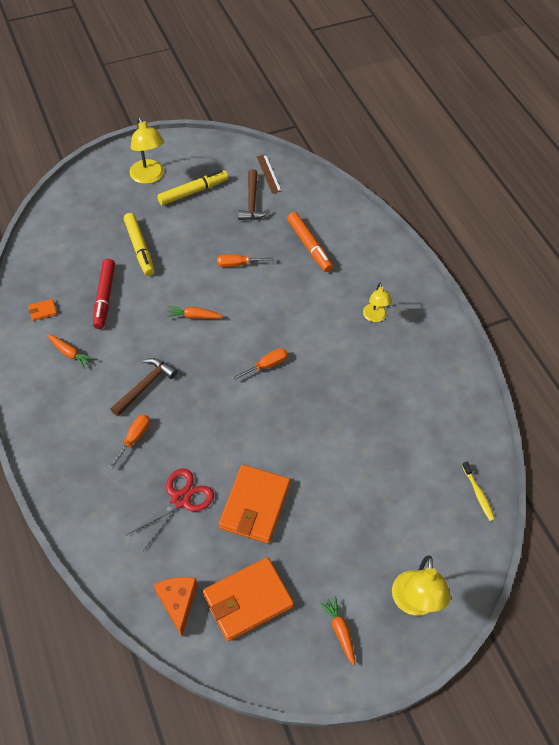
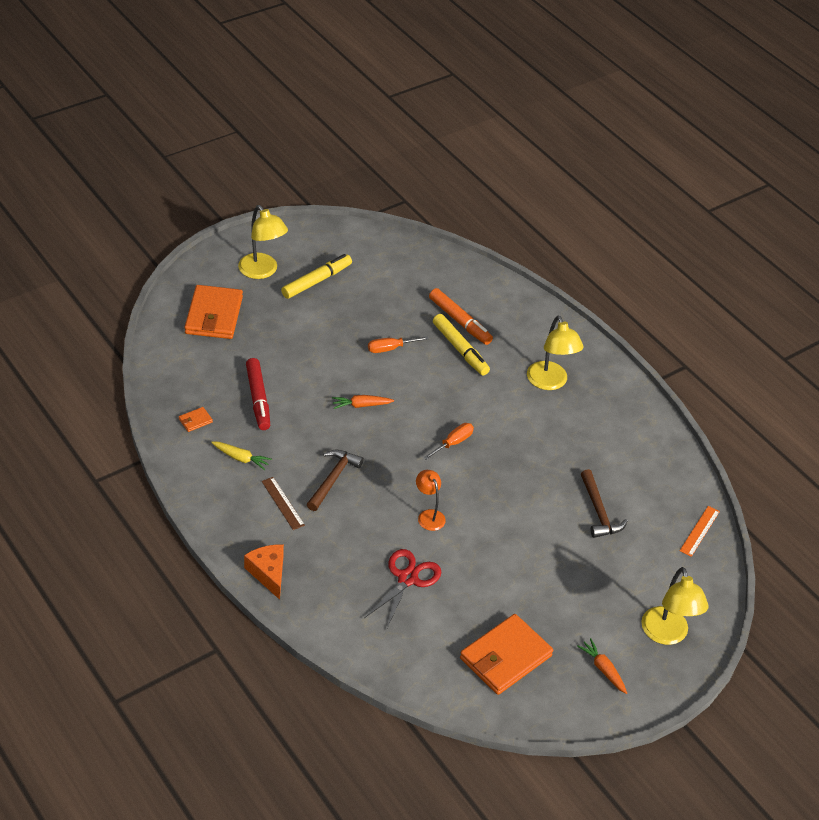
camera: 15 degrees left, 10 degrees down
orange carrot [47,334,94,369] -> yellow carrot [211,442,272,470]
orange screwdriver [109,414,150,469] -> none
yellow marker [124,213,154,276] -> yellow marker moved to [433,314,490,376]
orange cheese [154,577,197,637] -> orange cheese moved to [244,545,284,600]
orange wallet [219,465,290,543] -> orange wallet moved to [185,285,243,339]
brown hammer [238,169,270,220] -> brown hammer moved to [581,469,628,538]
brown ruler [257,155,282,193] -> brown ruler moved to [262,477,305,530]
yellow lamp [363,282,392,322] -> yellow lamp [527,316,584,390], size x1.62
yellow toothbrush [462,461,495,521] -> orange ruler [680,506,720,557]
none -> orange lamp [416,470,446,531]

